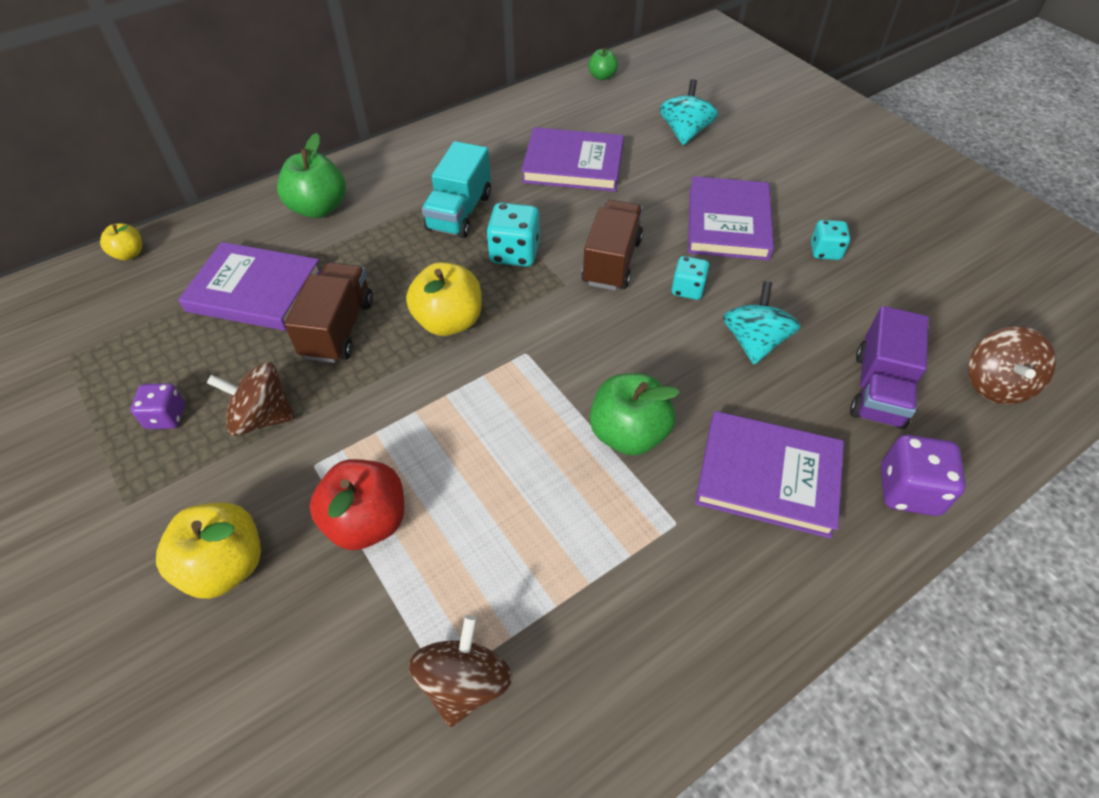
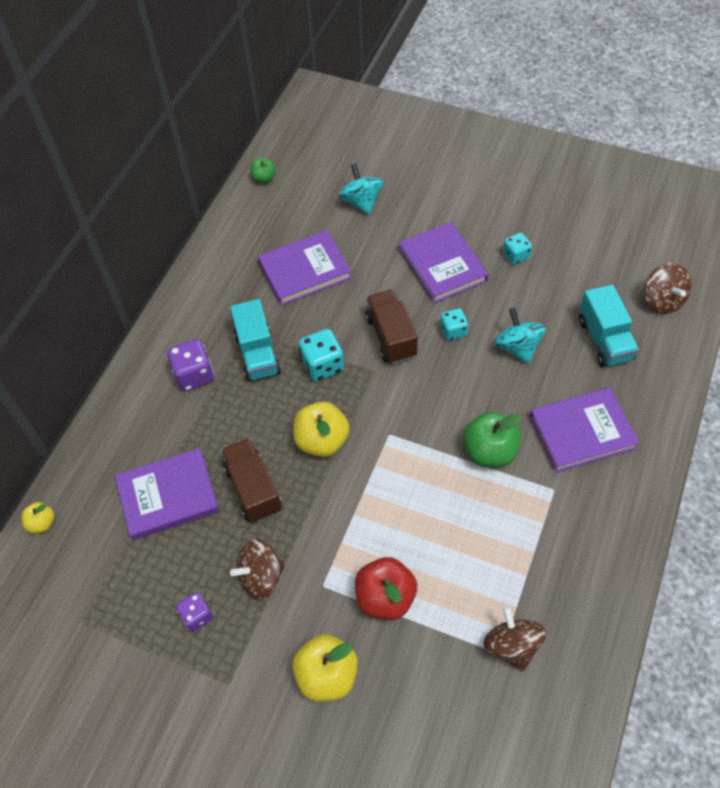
camera: 30 degrees left, 5 degrees up
green apple [277,133,346,218] -> none
purple truck [850,306,929,429] -> turquoise truck [579,285,639,367]
purple dice [881,435,966,516] -> purple dice moved to [167,339,214,391]

